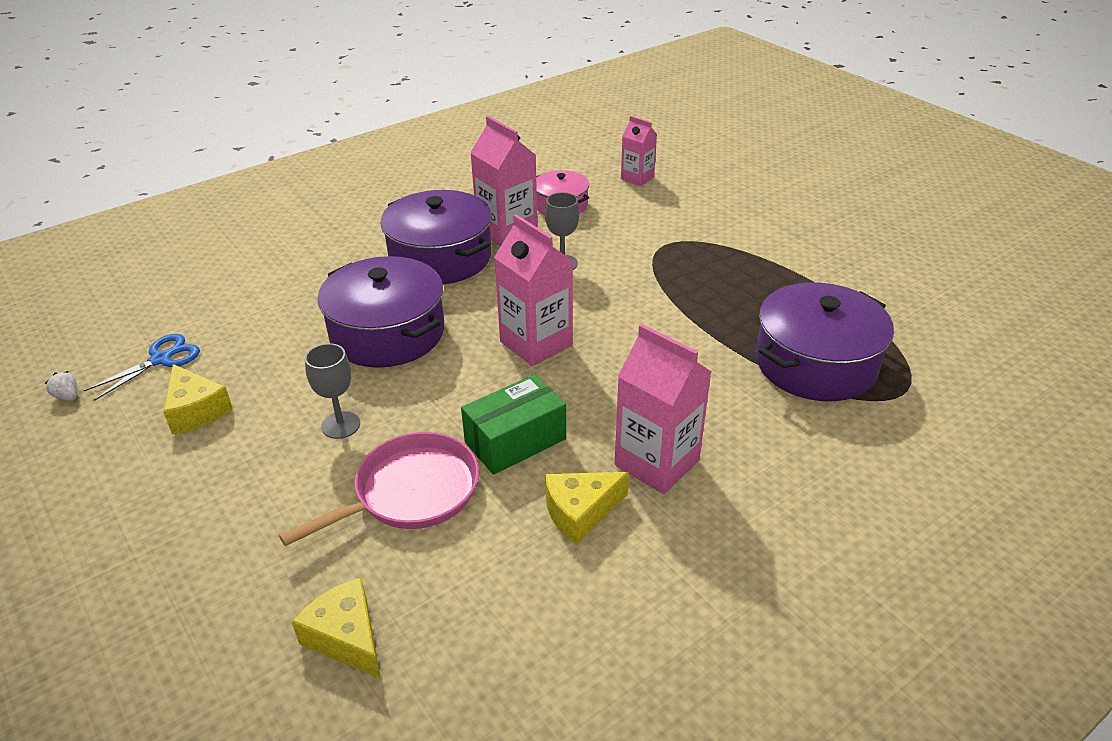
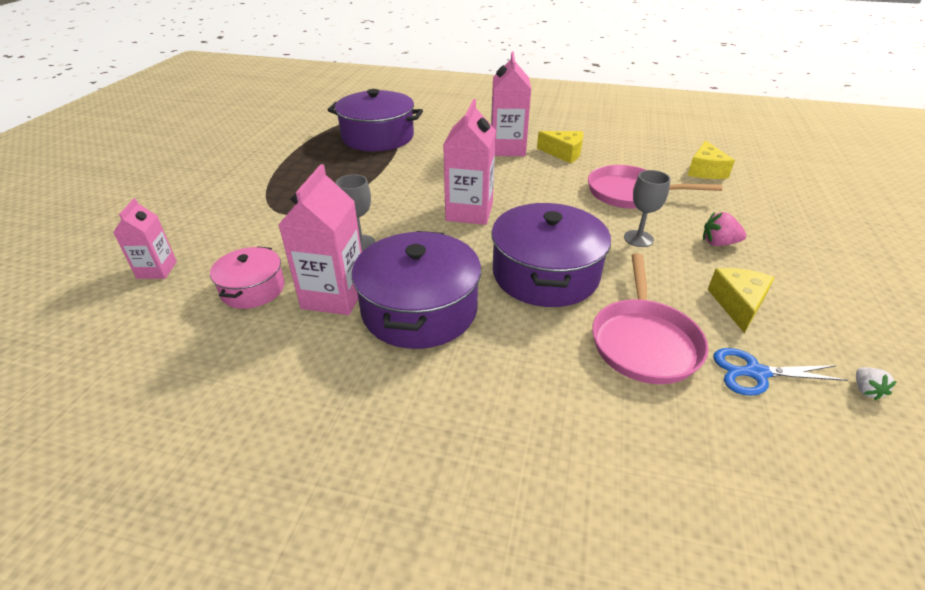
camera: 130 degrees left, 0 degrees up
green box [461,374,566,475] -> none
none -> pink pan [592,253,708,384]
none -> pink strawberry [703,212,746,246]

